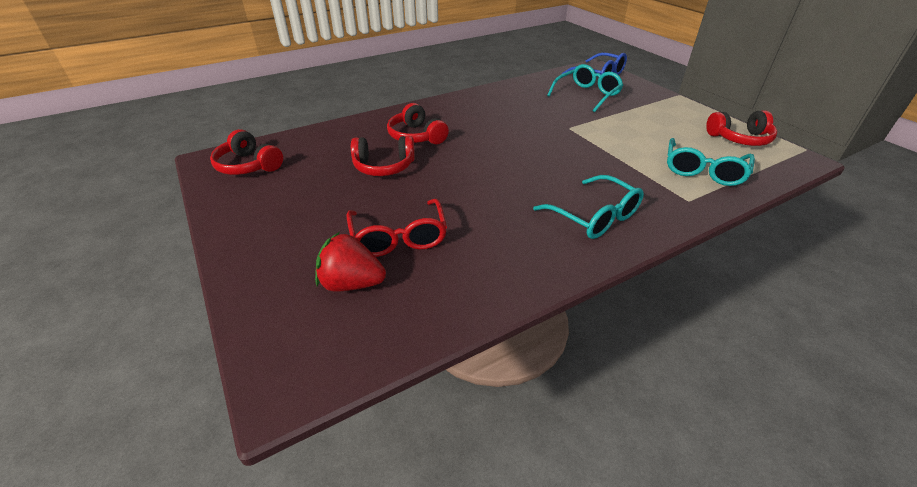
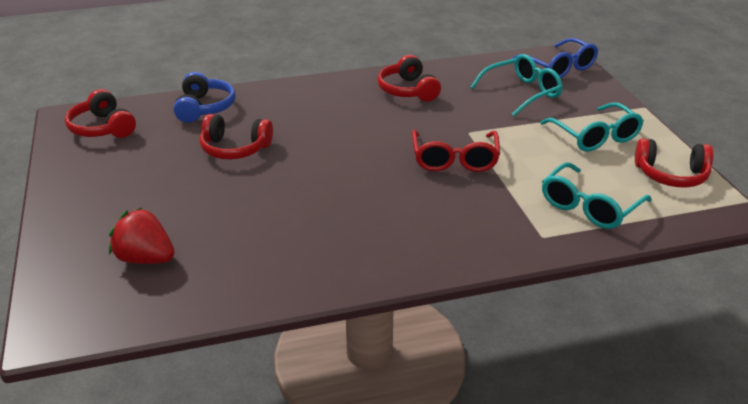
camera: 15 degrees right, 5 degrees down
red glasses [346,199,447,257] -> red glasses moved to [412,130,500,172]
red headphones [387,103,449,144] -> red headphones moved to [378,55,441,102]
turquoise glasses [533,175,644,239] -> turquoise glasses moved to [540,102,644,152]
none -> blue headphones [174,72,235,123]

